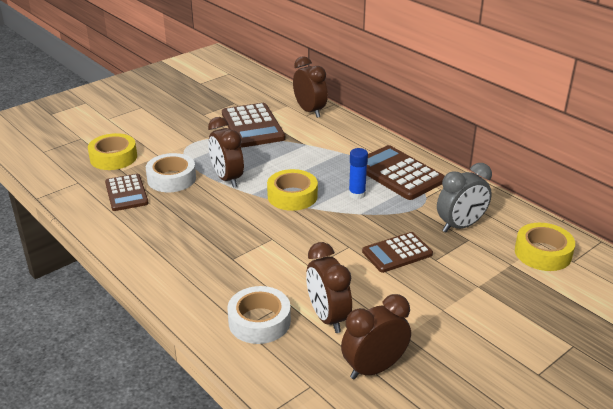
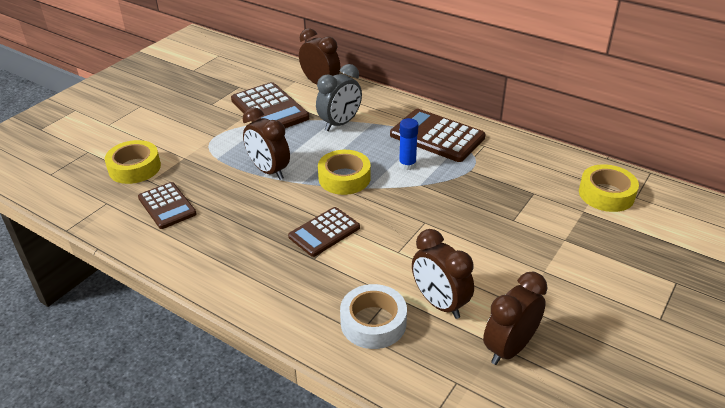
camera: 15 degrees left, 5 degrees up
white tape [146,153,196,192] -> none
brown calculator [362,232,433,273] -> brown calculator moved to [288,207,360,257]
grey clock [437,163,492,232] -> grey clock moved to [316,64,362,131]

